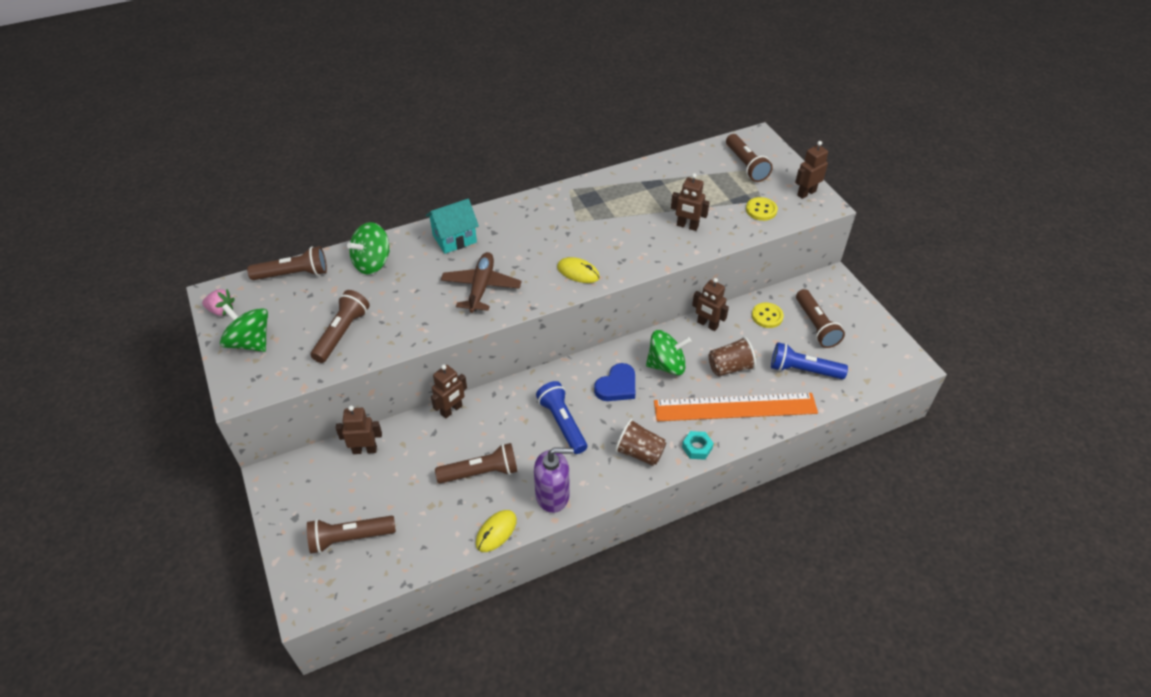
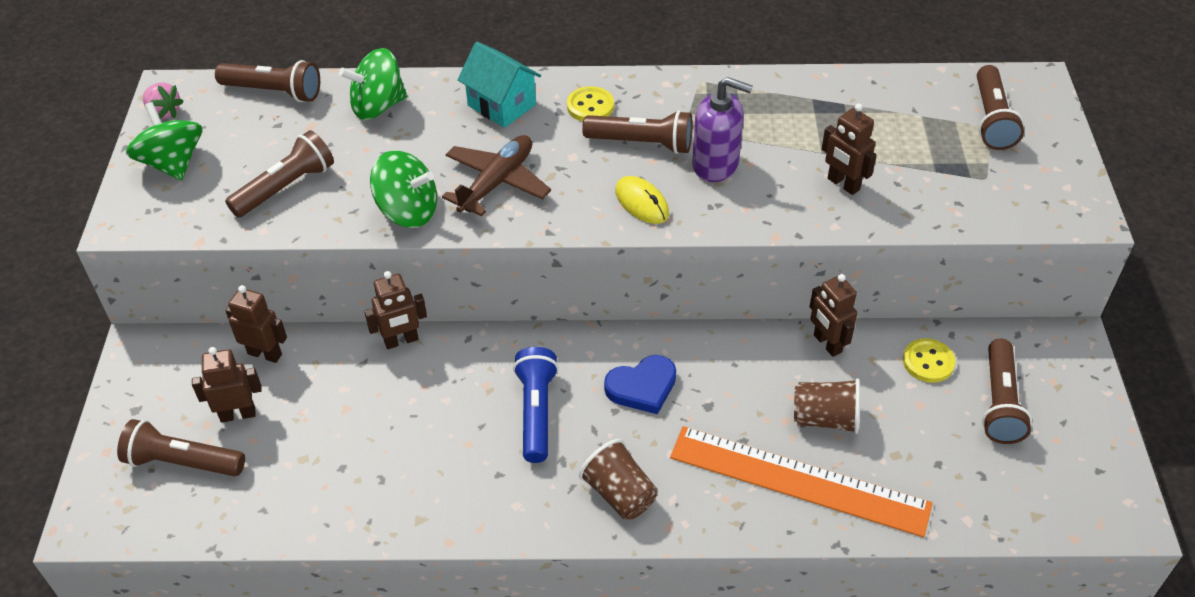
camera: 25 degrees right, 0 degrees up
turquoise house [426,199,479,254] -> turquoise house turned 45 degrees clockwise [458,42,541,128]
brown flashlight [435,443,518,484] -> brown flashlight moved to [582,110,693,154]
yellow mouse [476,510,517,552] -> none
purple soap dispenser [534,448,574,513] -> purple soap dispenser moved to [692,77,753,182]
green spinning top [646,330,692,375] -> green spinning top moved to [370,150,437,228]
turquoise nut [682,431,714,460] -> none
yellow button [746,197,778,221] -> yellow button moved to [567,86,614,121]
blue flashlight [771,342,848,379] -> none
brown robot [795,141,828,199] -> brown robot moved to [192,347,262,423]

